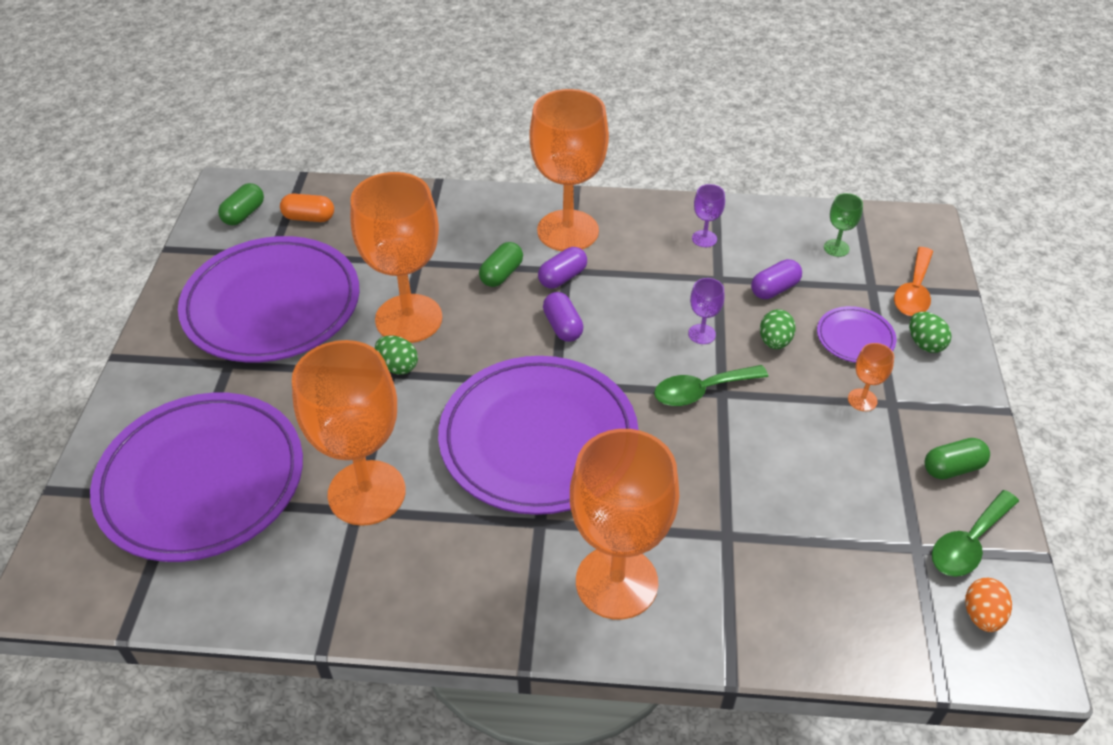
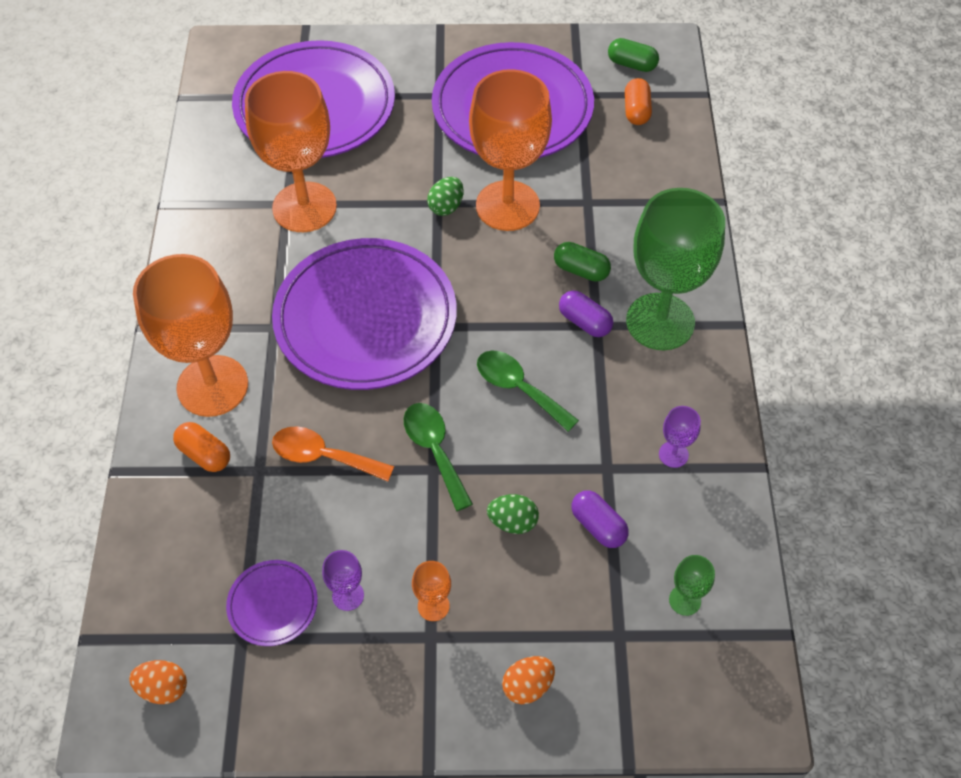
camera: 85 degrees right, 10 degrees up
orange goblet [530,89,609,251] -> green goblet [626,188,725,350]
purple capsule [543,292,583,342] -> none
purple goblet [688,278,724,344] -> purple goblet moved to [322,550,364,611]
purple plate [817,306,896,363] -> purple plate moved to [226,560,318,646]
orange spoon [894,247,933,316] -> orange spoon moved to [272,426,394,481]
green egg [909,312,952,353] -> orange egg [502,656,555,704]
green capsule [924,438,990,479] -> none
green spoon [932,490,1019,577] -> green spoon moved to [477,351,579,432]
none -> orange capsule [173,422,230,472]

